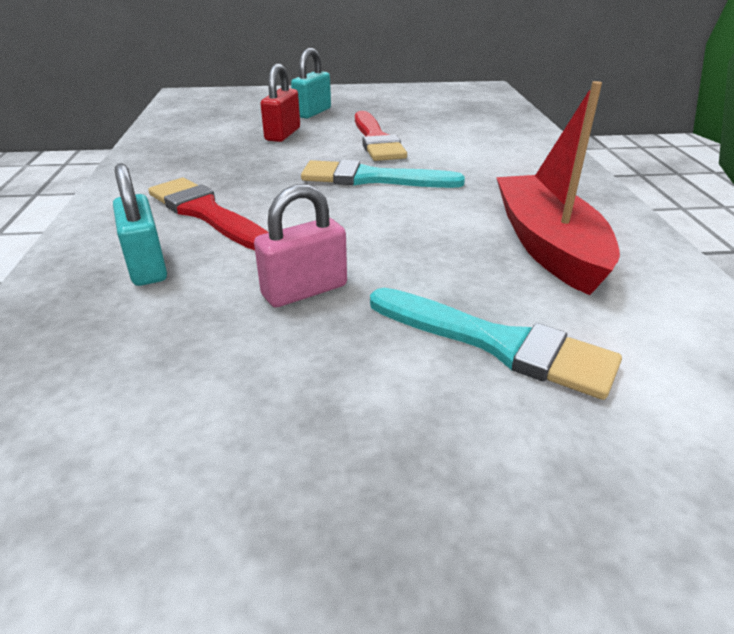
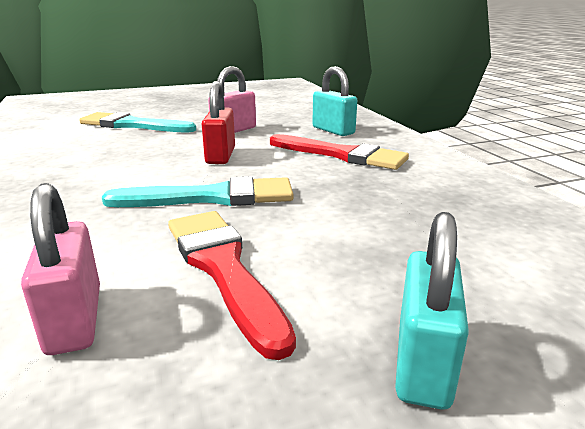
camera: 165 degrees right, 10 degrees down
red padlock [260,64,300,142] -> red padlock moved to [202,81,235,164]
red boat [496,81,620,295] -> none
none -> pink padlock [21,183,100,355]

